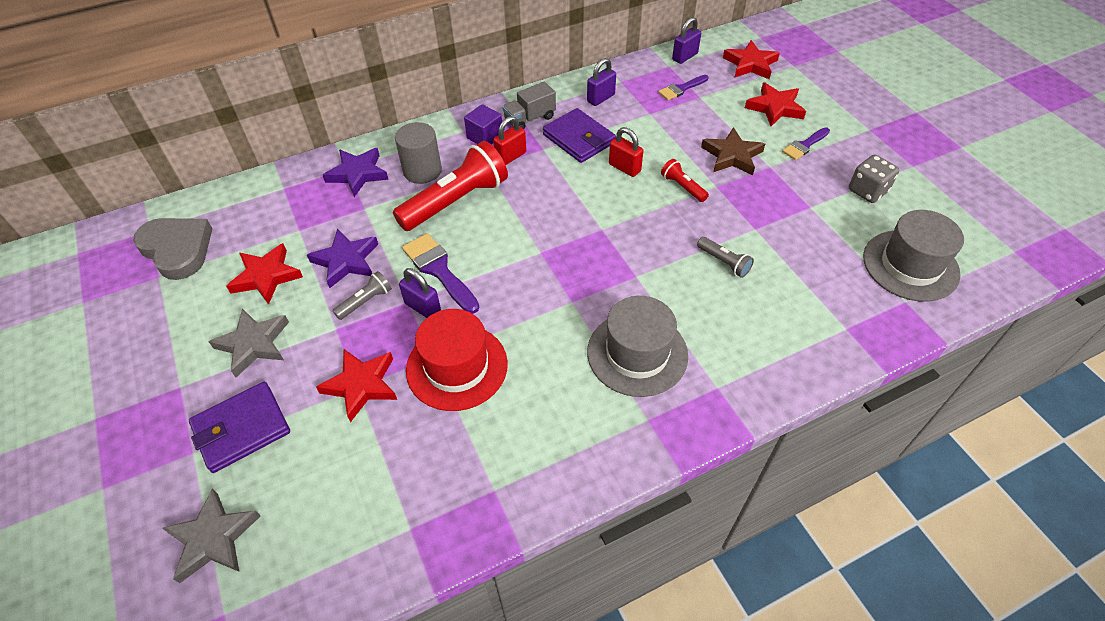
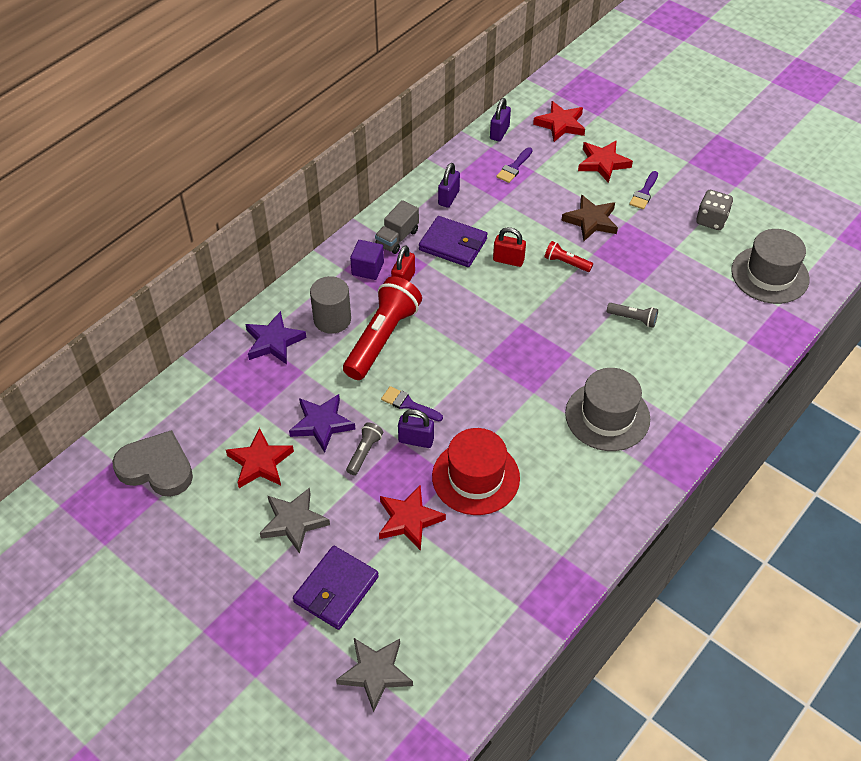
camera: 25 degrees left, 0 degrees up
purple brush [402,233,479,314] -> purple brush [381,386,443,421], size x0.63

